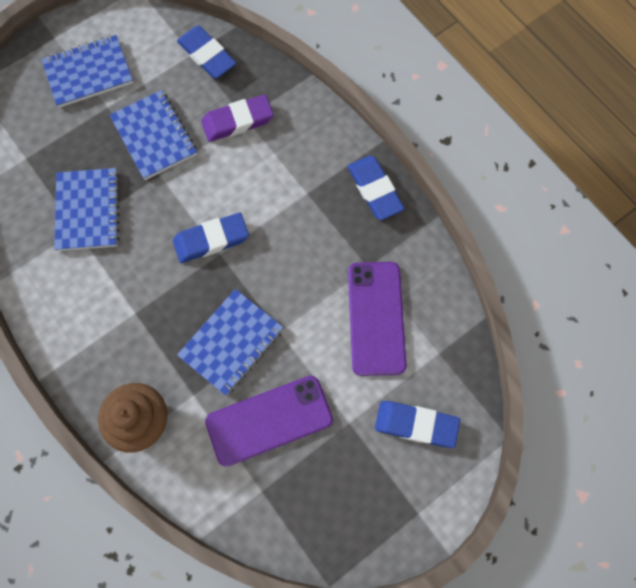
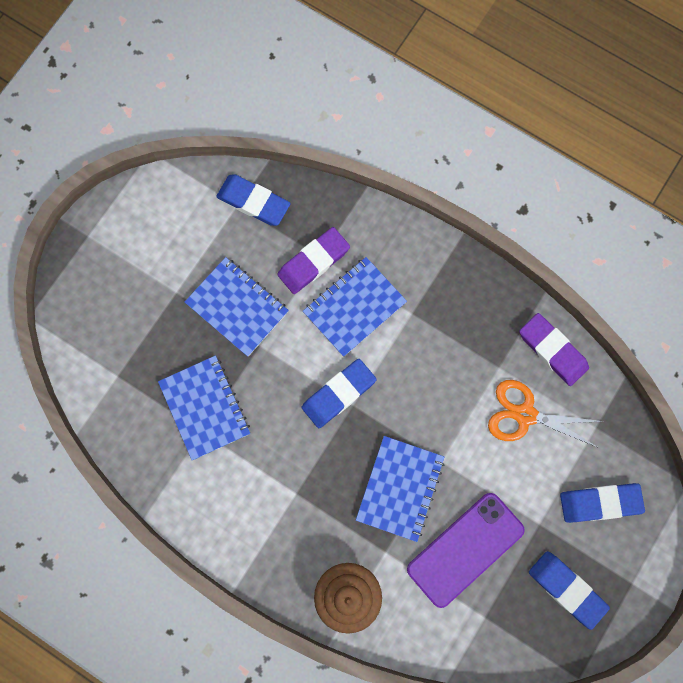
camera: 20 degrees left, 5 degrees up
blue notebook [41,35,133,108] -> blue notebook moved to [303,257,407,357]
blue eraser [347,156,405,220] -> blue eraser moved to [529,551,610,630]
purple phone [348,262,406,376] -> orange scissors [488,380,604,448]
none -> purple eraser [519,313,589,386]

